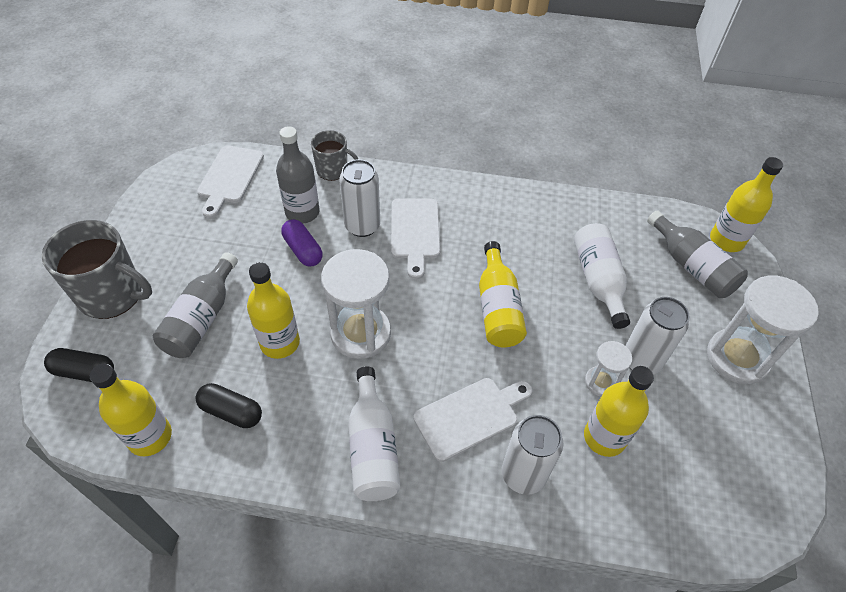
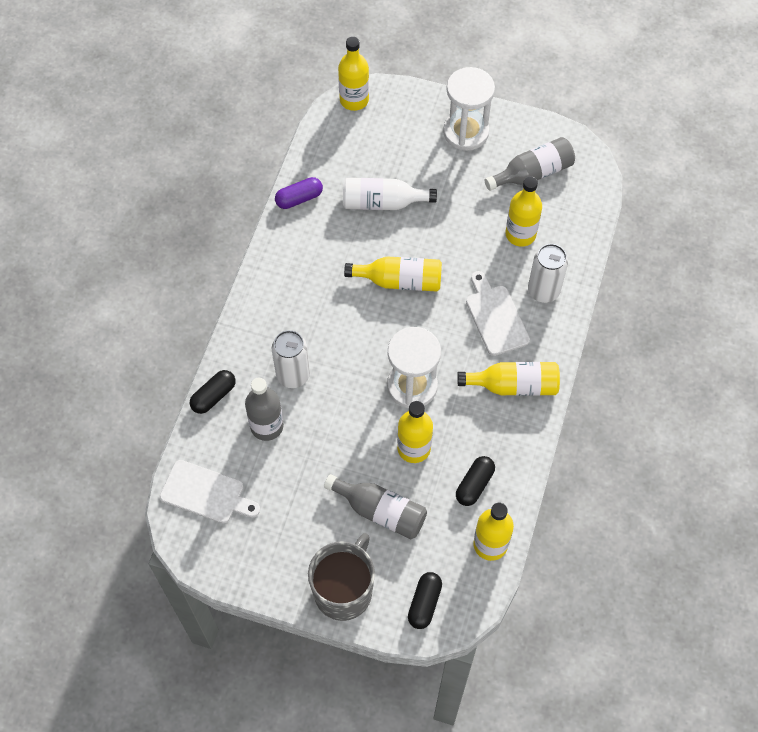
camera: 80 degrees left, 10 degrees up
purple capsule [281,219,323,267] -> purple capsule moved to [275,177,323,209]
grey mug [311,130,358,181] -> black capsule [190,370,236,414]
white bottle [348,366,400,501] -> yellow bottle [457,362,560,396]
white cutting board [391,198,440,279] -> none
white hourglass [585,341,632,396] -> none
white can [625,297,689,374] -> none
grey bottle [647,210,748,298] -> grey bottle moved to [485,137,575,191]

